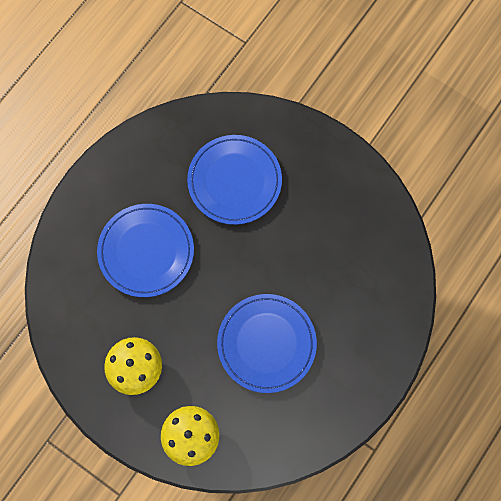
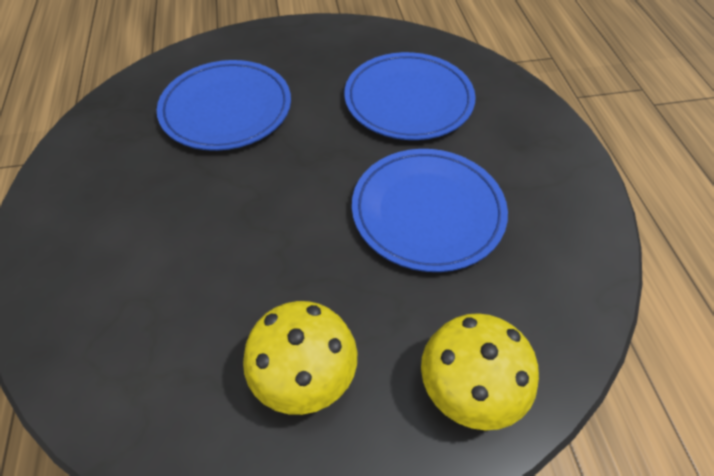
camera: 45 degrees left, 20 degrees down
blue plate [97,204,194,297] -> blue plate moved to [344,52,476,140]

